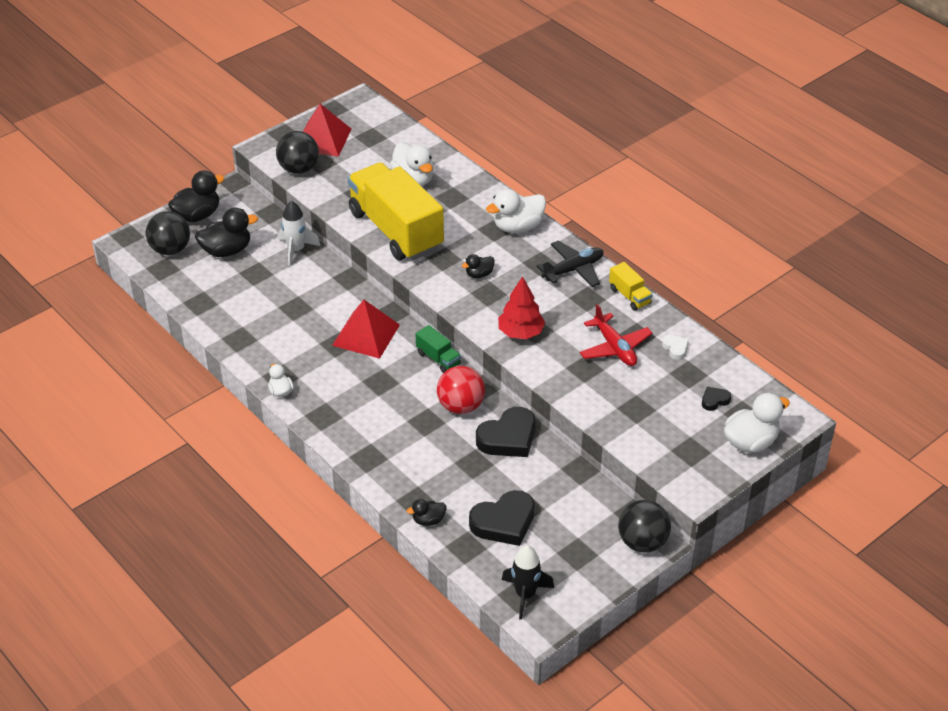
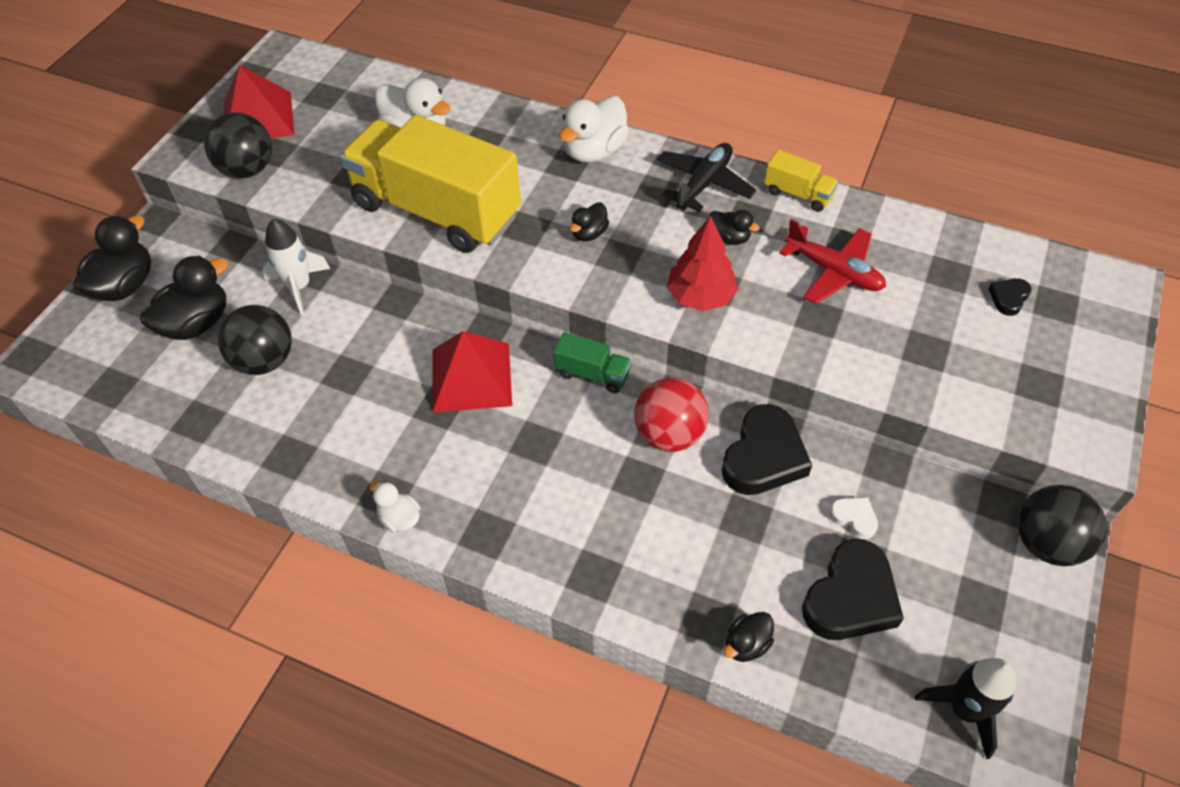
camera: 25 degrees left, 10 degrees up
black ball [146,211,190,255] -> black ball moved to [218,305,292,375]
white heart [662,335,689,360] -> white heart moved to [829,497,878,539]
white duck [724,393,790,453] -> none
none -> black duck [709,210,760,245]

